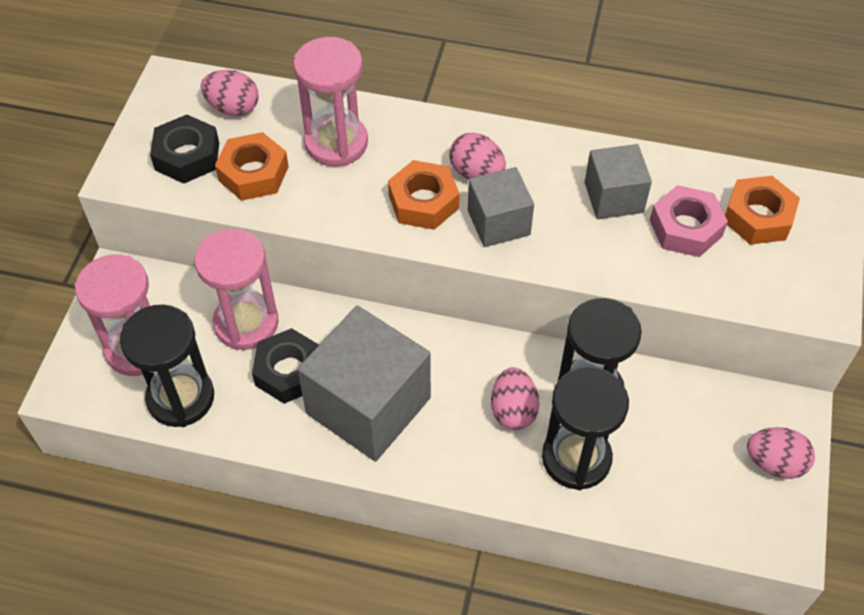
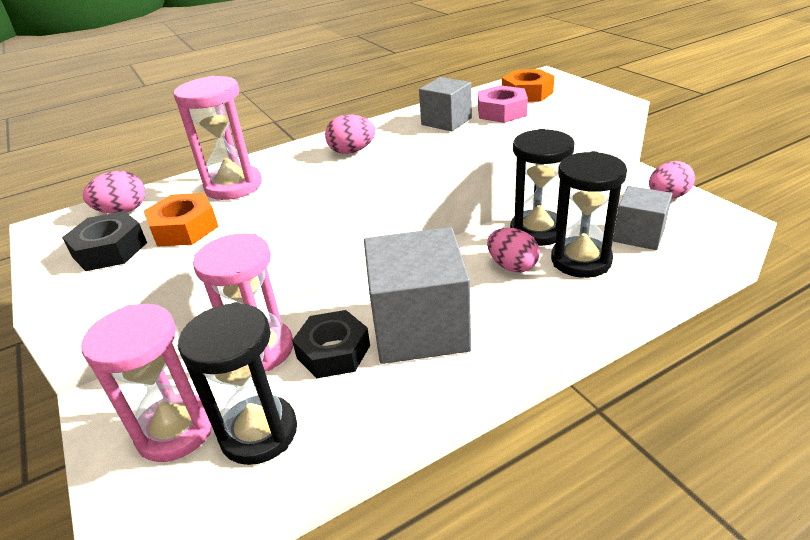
camera: 40 degrees left, 20 degrees down
orange nut [388,160,460,230] -> none
grey cube [468,167,534,247] -> grey cube moved to [613,186,672,250]

